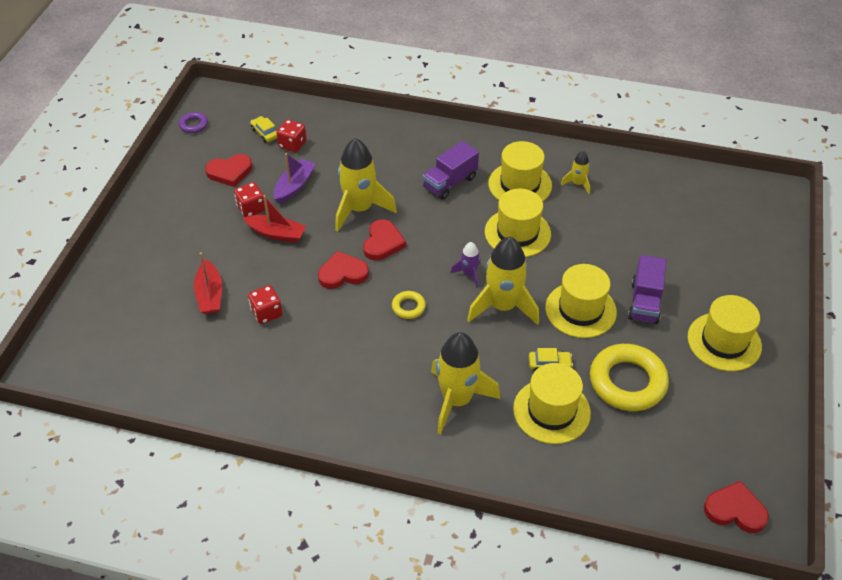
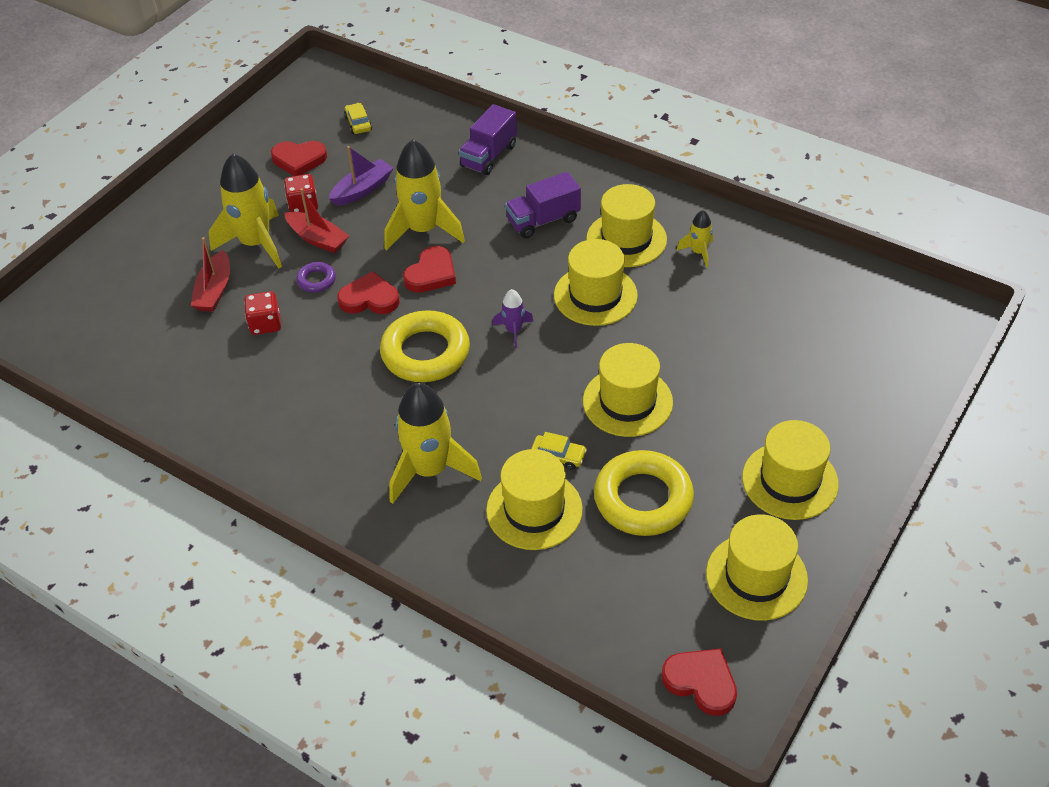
camera: 20 degrees right, 0 degrees up
purple ring [179,112,208,133] -> purple ring moved to [296,262,336,292]
red dice [276,119,307,152] -> none
yellow ring [392,291,426,319] -> yellow ring [380,310,470,382], size x2.15
yellow rocket [467,237,539,325] -> yellow rocket moved to [209,153,282,269]
purple truck [628,255,666,324] -> purple truck moved to [459,104,517,175]
none -> yellow hat [706,514,808,621]

